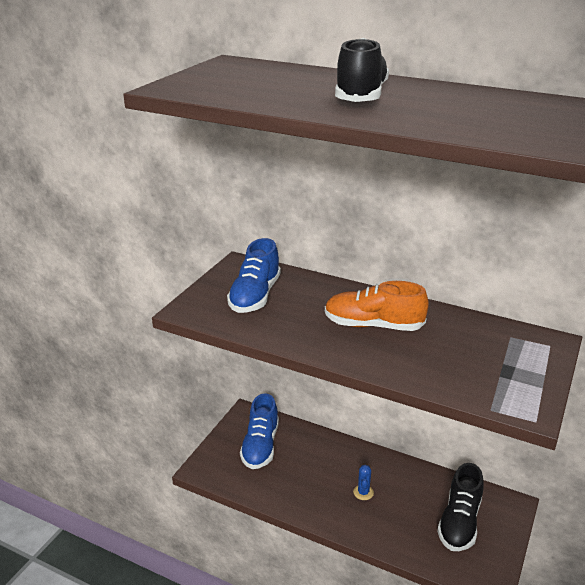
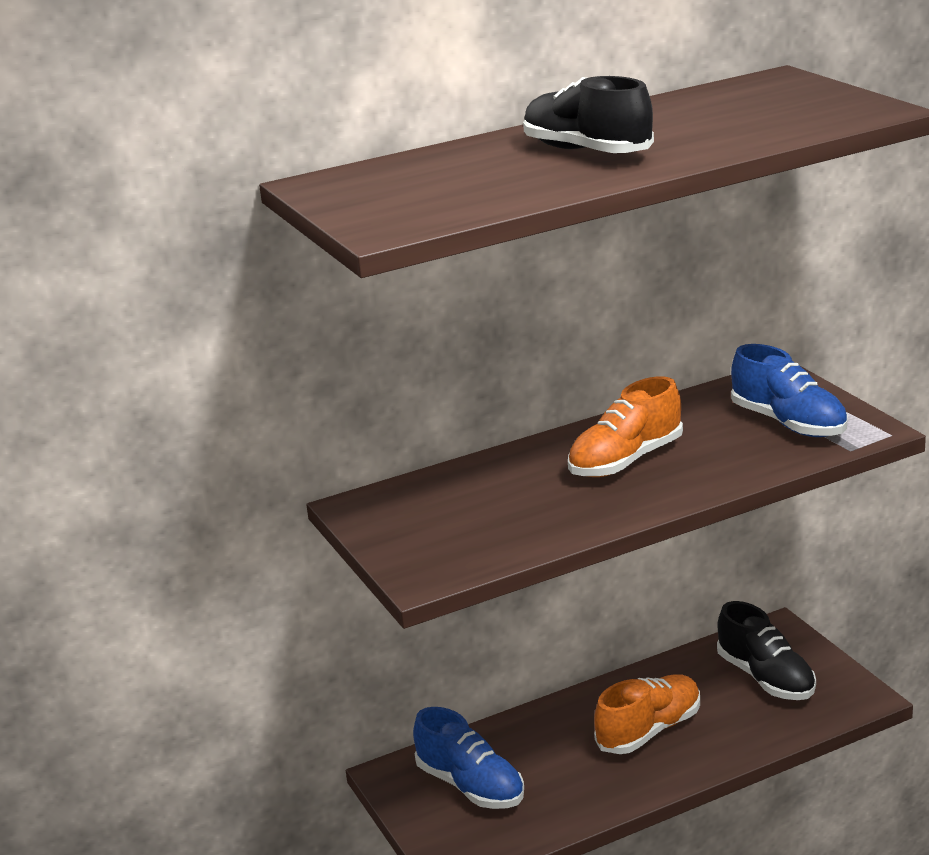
camera: 50 degrees left, 5 degrees down
blue shoe [227,238,281,313] -> blue shoe moved to [731,344,848,437]
blue cactus [353,465,374,500] -> orange shoe [594,674,700,754]

